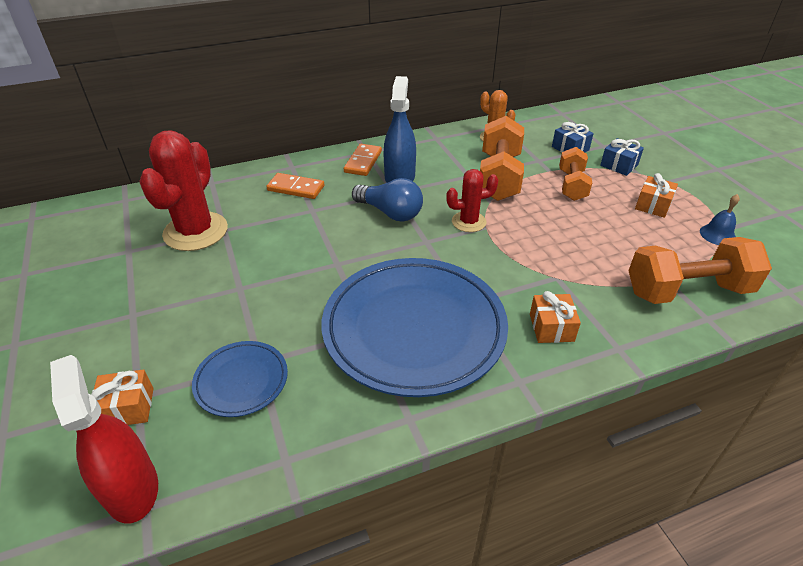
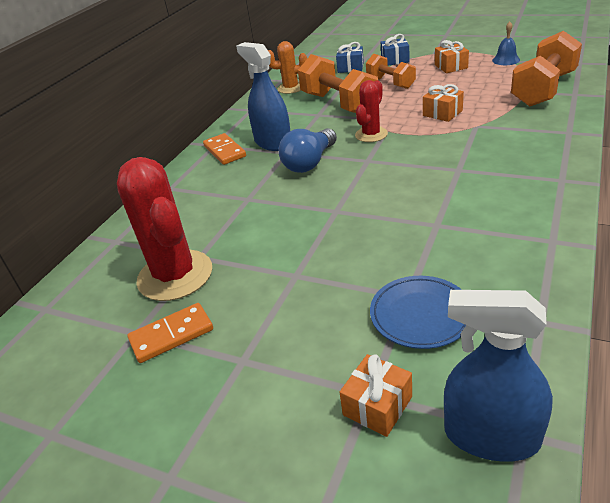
camera: 40 degrees left, 5 degrees down
red spray bottle [50,355,158,523] -> blue spray bottle [444,290,553,462]
orange domino [266,173,325,199] -> orange domino moved to [127,303,213,363]
blue plate [322,258,508,397] -> none
blue light bulb [352,178,423,221] -> blue light bulb turned 135 degrees clockwise [279,128,337,173]
orange gift [530,291,581,343] -> orange gift moved to [423,84,464,122]

